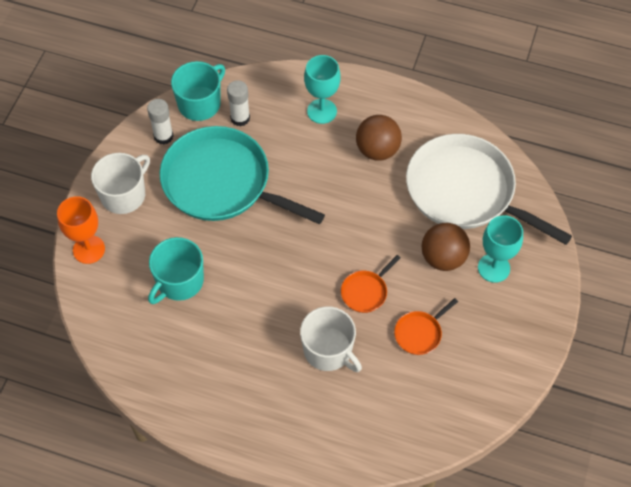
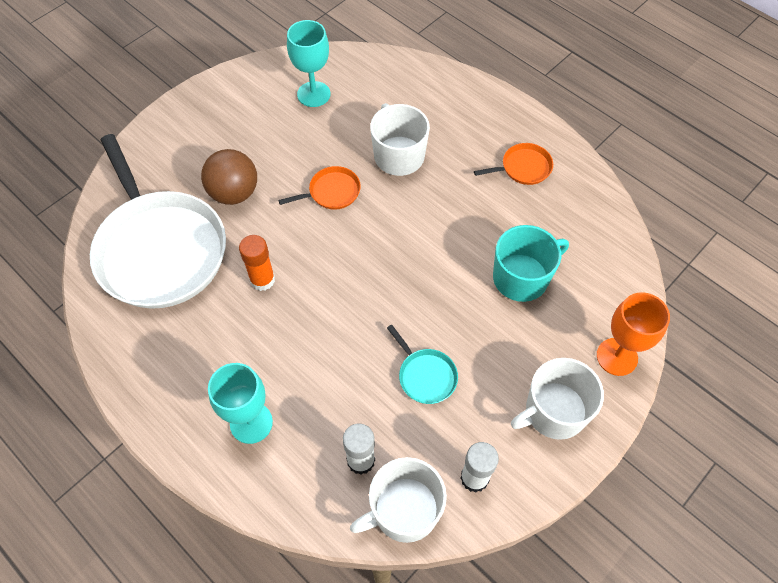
camera: 155 degrees left, 0 degrees up
turquoise pan [160,126,325,224] -> turquoise pan [387,324,458,404], size x0.41
turquoise mug [171,61,225,121] -> white mug [350,457,447,543]
brown ball [356,115,402,161] -> none
orange pan [394,298,458,355] -> orange pan moved to [474,143,553,185]
turquoise goblet [478,215,523,283] -> turquoise goblet moved to [287,20,331,107]
none -> orange glue stick [239,235,275,291]

